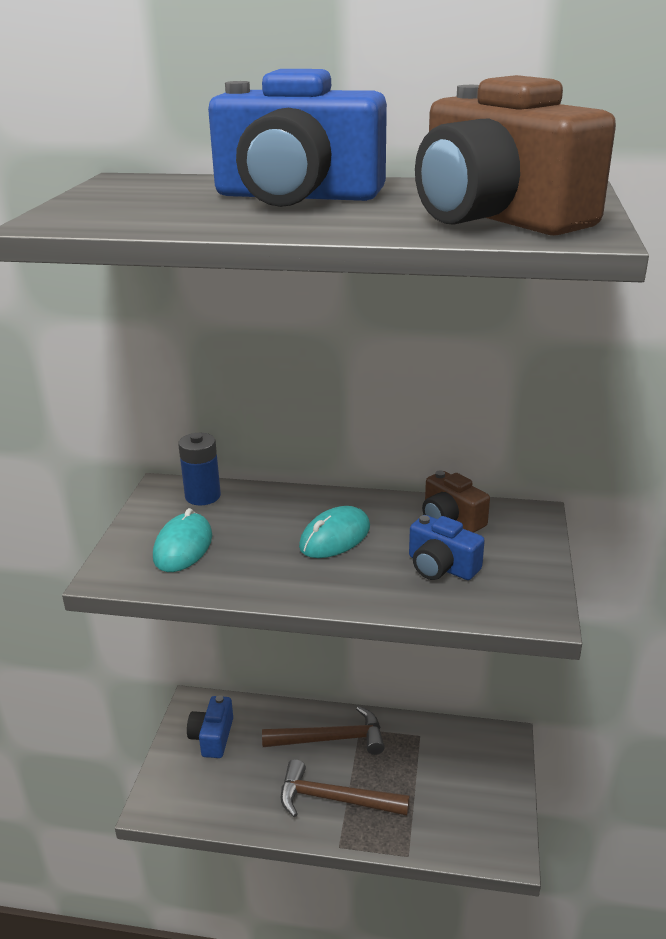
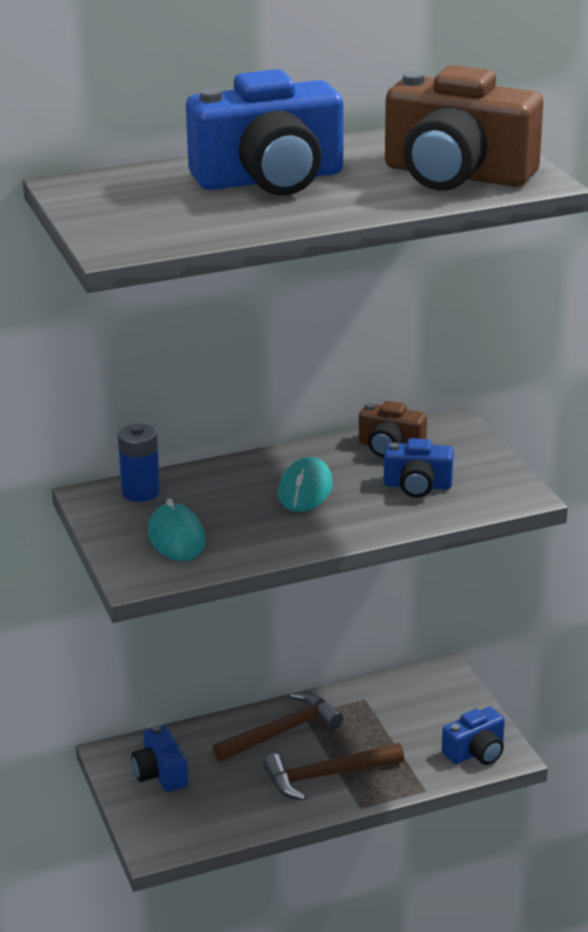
camera: 30 degrees left, 0 degrees up
none -> blue camera [442,707,505,765]

